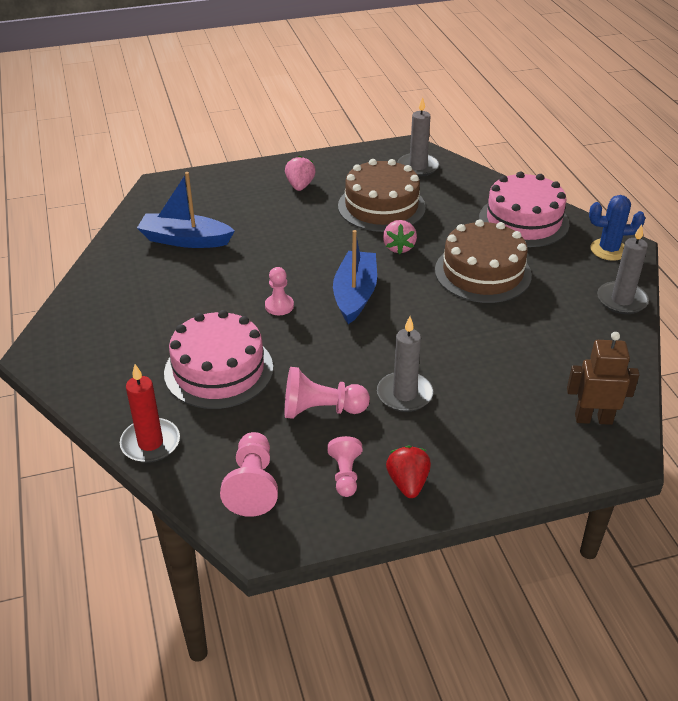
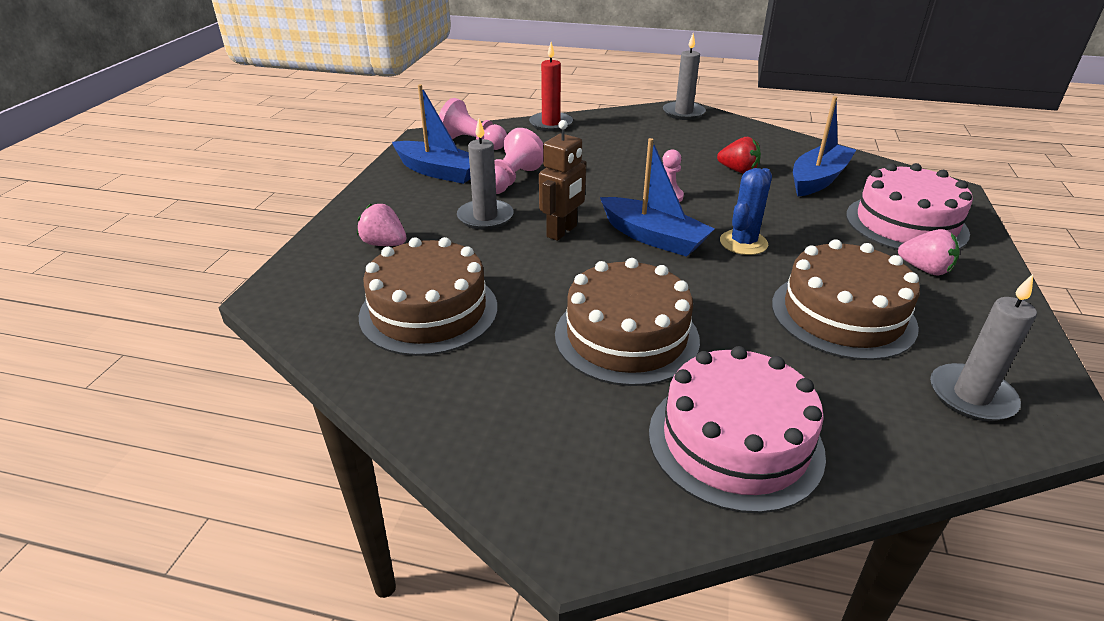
camera: 120 degrees right, 5 degrees down
pink cake [164,310,273,409] -> pink cake moved to [846,163,973,250]
pink pawn [328,436,362,497] -> blue boat [392,84,471,184]
pink strawberry [383,220,417,254] -> pink strawberry moved to [357,204,406,246]
red strawberry [386,446,431,498] -> red strawberry moved to [717,137,761,174]
brown robot [567,332,640,425] -> brown robot moved to [539,120,587,241]
blue cactus [589,195,645,261] -> blue cactus moved to [720,168,772,255]
grey candle [597,224,649,314] -> grey candle moved to [663,33,706,120]
none -> brown cake [359,237,497,356]

